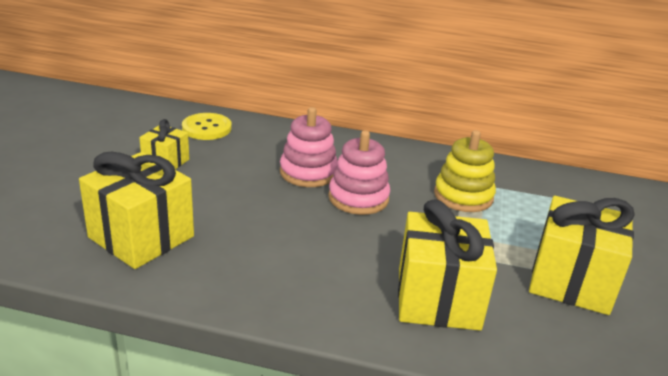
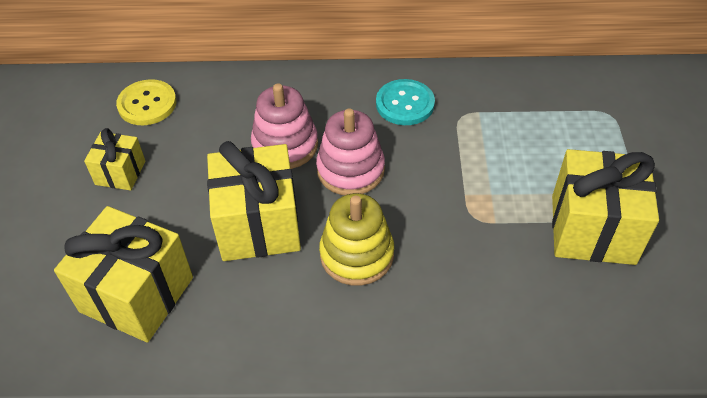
camera: 10 degrees left, 20 degrees up
yellow gift [398,199,497,331] -> yellow gift moved to [207,141,301,261]
yellow stacking toy [434,130,496,212] -> yellow stacking toy moved to [319,193,394,286]
none -> turquoise button [376,79,435,125]

